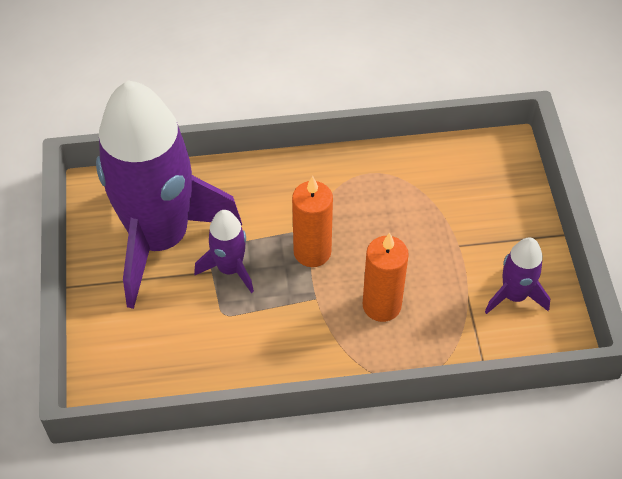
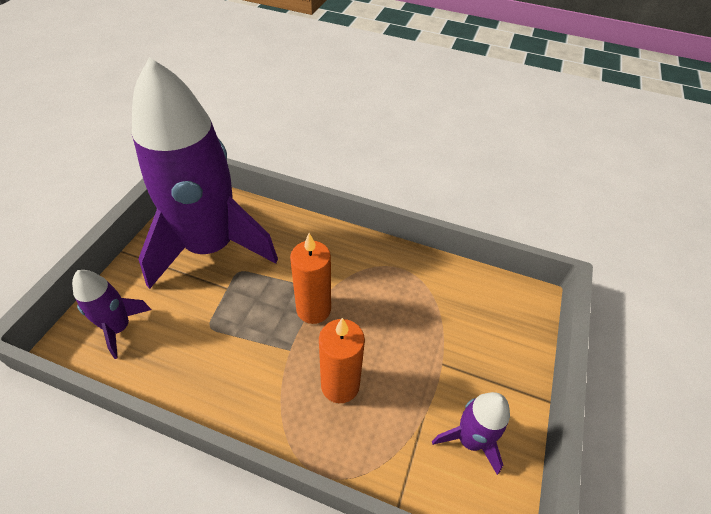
camera: 25 degrees right, 5 degrees down
purple rocket [194,210,254,293] -> purple rocket moved to [72,270,151,359]

